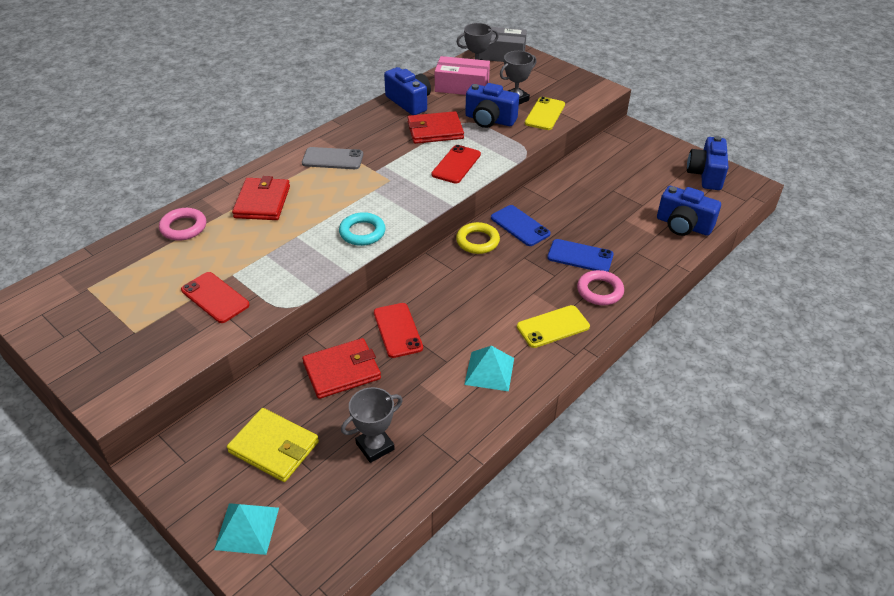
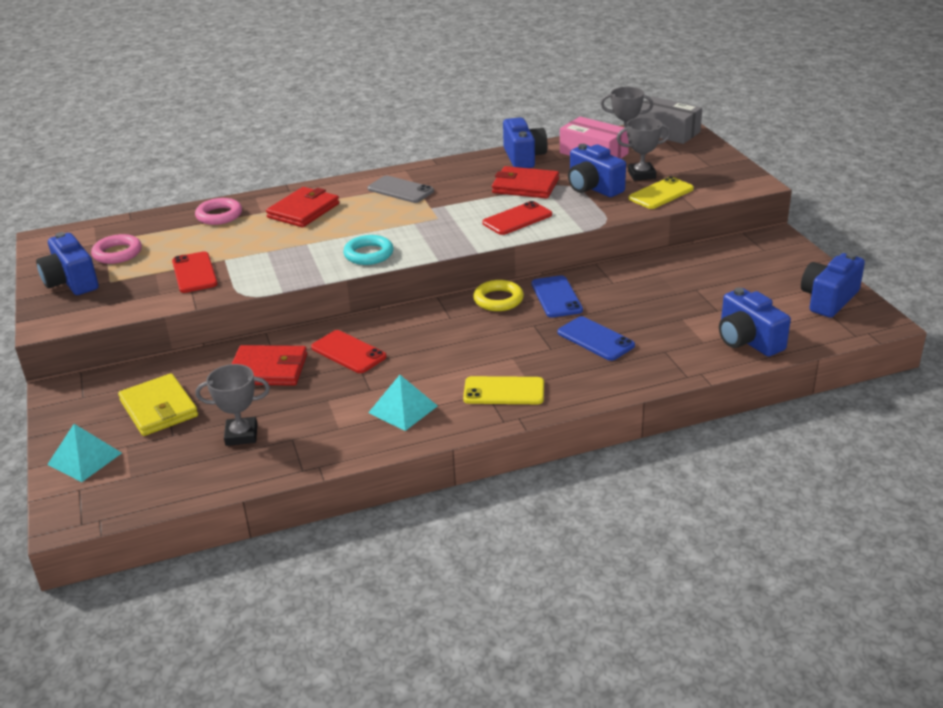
camera: 30 degrees right, 10 degrees down
red phone [374,303,423,358] -> red phone turned 60 degrees counterclockwise [311,330,387,373]
pink ring [577,270,624,305] -> pink ring moved to [91,234,142,264]
none -> blue camera [36,232,99,295]

